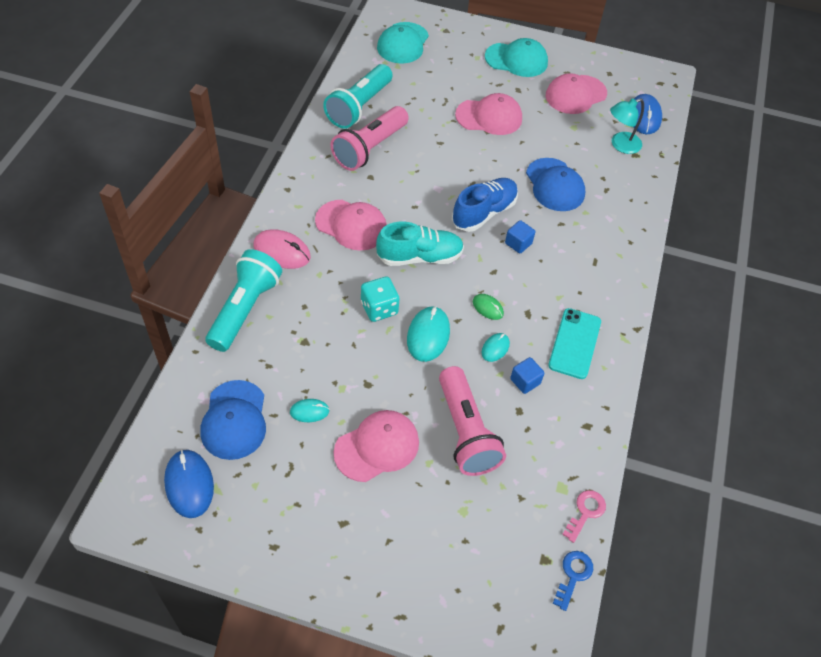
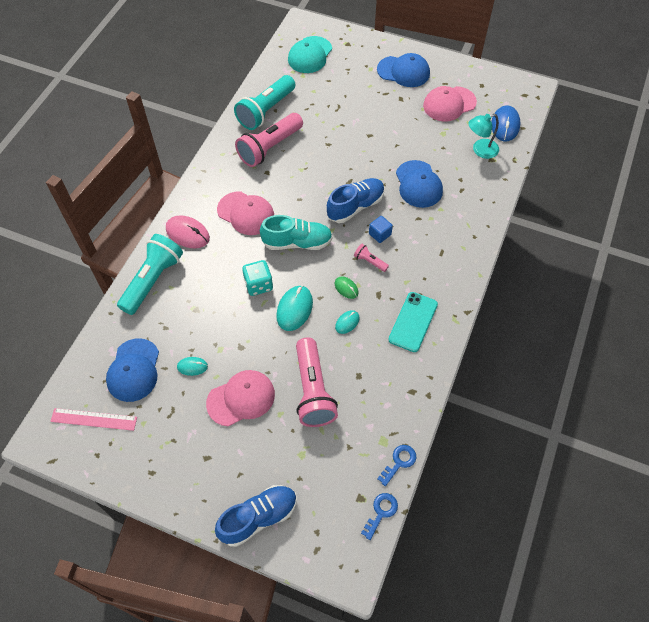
camera: 10 degrees right, 5 degrees up
blue mouse [164,450,214,518] -> pink ruler [50,408,137,431]
pink cap [455,93,522,135] -> none
turquoise cap [485,38,548,77] -> blue cap [377,53,430,87]
blue cube [510,357,544,394] -> none
pink key [562,490,606,543] -> blue key [377,445,417,486]
none -> blue shoe [215,485,297,547]
none -> pink flashlight [354,244,389,272]

